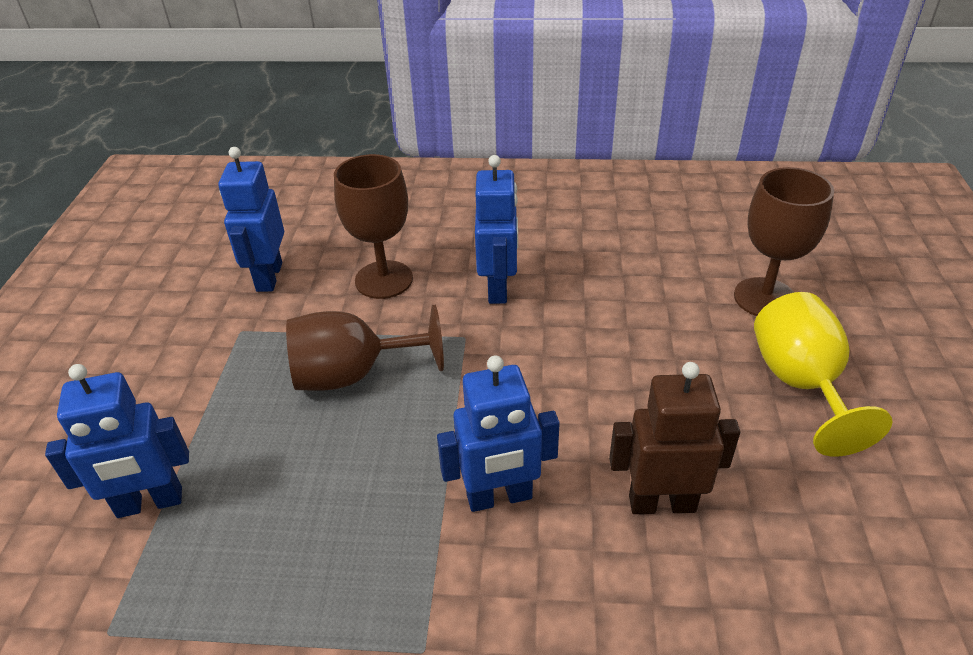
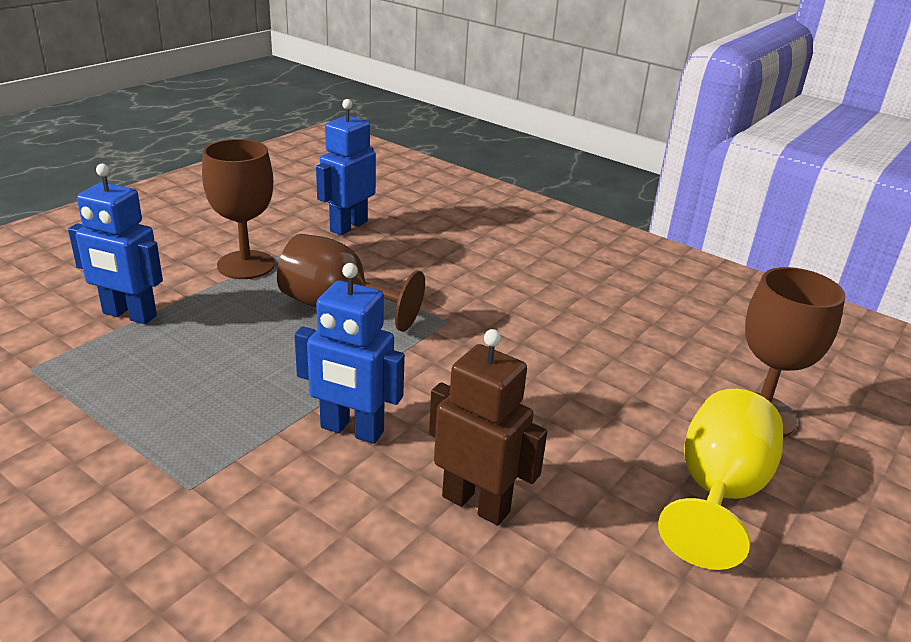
camera: 30 degrees right, 10 degrees down
brown goblet [334,154,413,299] -> brown goblet moved to [202,139,275,279]
blue robot [475,155,518,304] -> none

